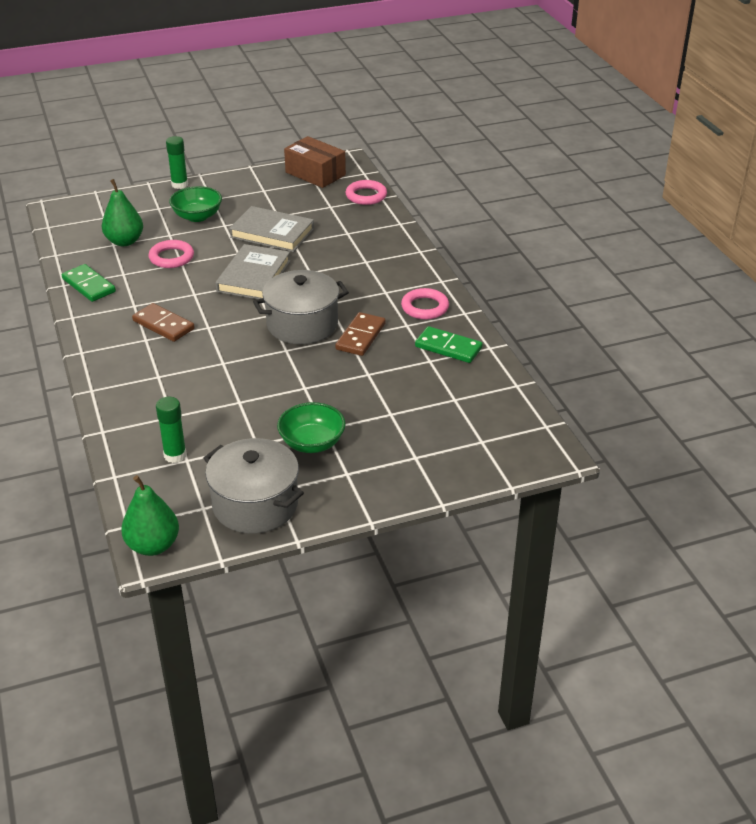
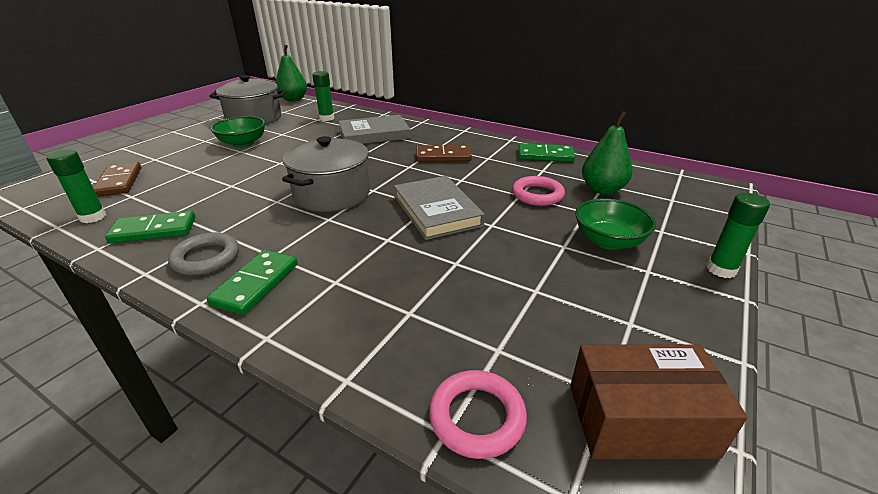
camera: 140 degrees right, 5 degrees down
grey book [229,206,314,252] -> grey book moved to [338,115,410,144]
brown domino [335,312,386,356] -> brown domino moved to [93,162,141,197]
pink ring [401,288,449,320] -> grey ring [168,232,239,276]
none -> green glue stick [47,150,106,223]
none -> green domino [207,250,298,315]

